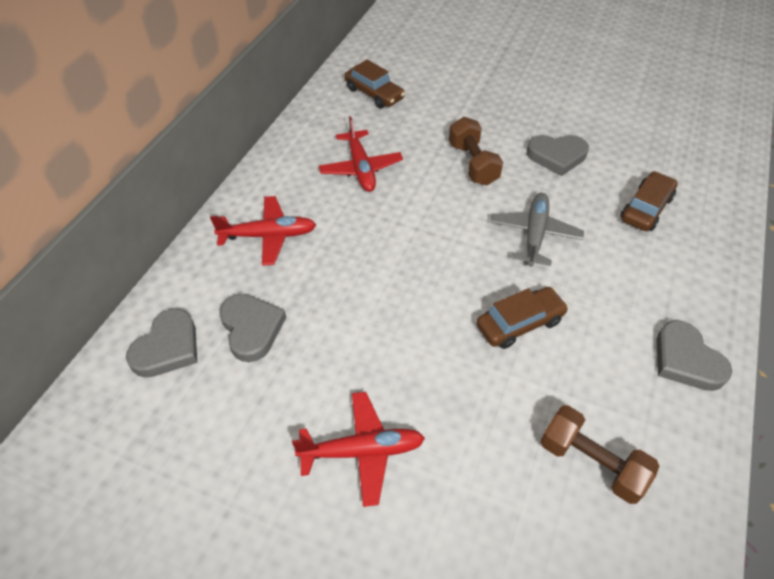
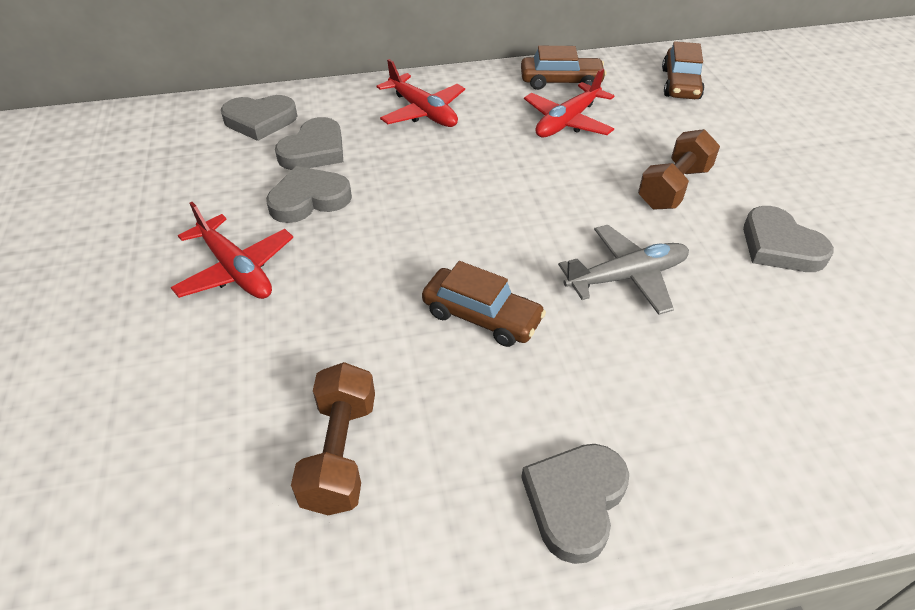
camera: 55 degrees right, 5 degrees down
brown car [621,171,678,231] -> brown car moved to [521,46,606,90]
none -> grey heart [266,166,352,223]

